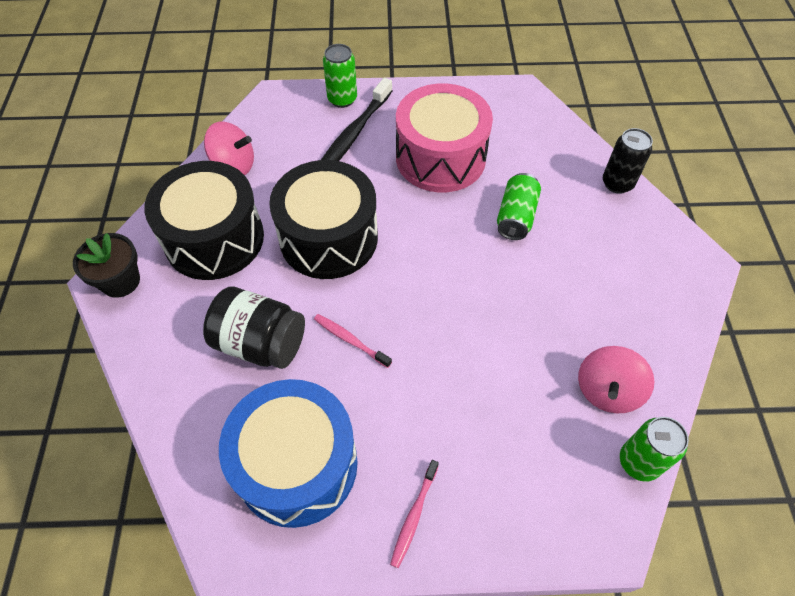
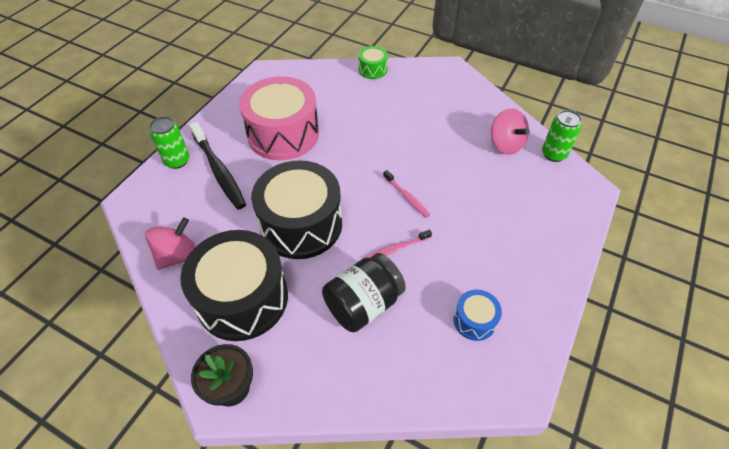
camera: 60 degrees left, 5 degrees down
blue drum [219,379,358,528] -> blue drum [453,290,502,341], size x0.46
pink toothbrush [390,460,439,568] -> pink toothbrush moved to [383,170,430,218]
green can [497,173,541,240] -> none
black can [603,128,653,194] -> green drum [358,46,388,79]

